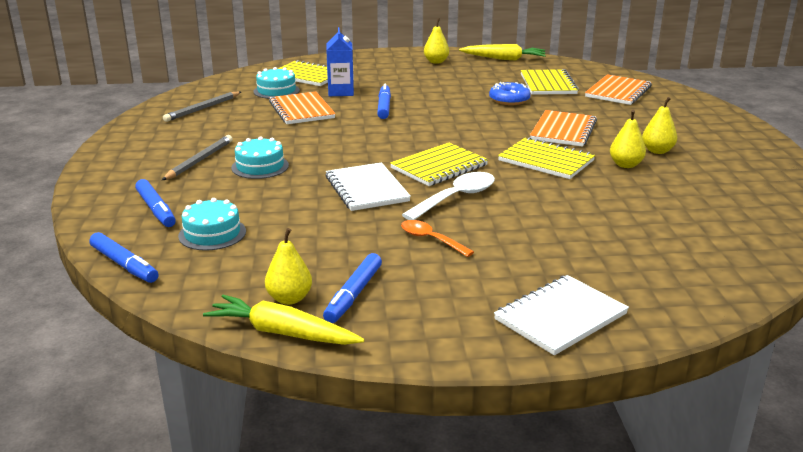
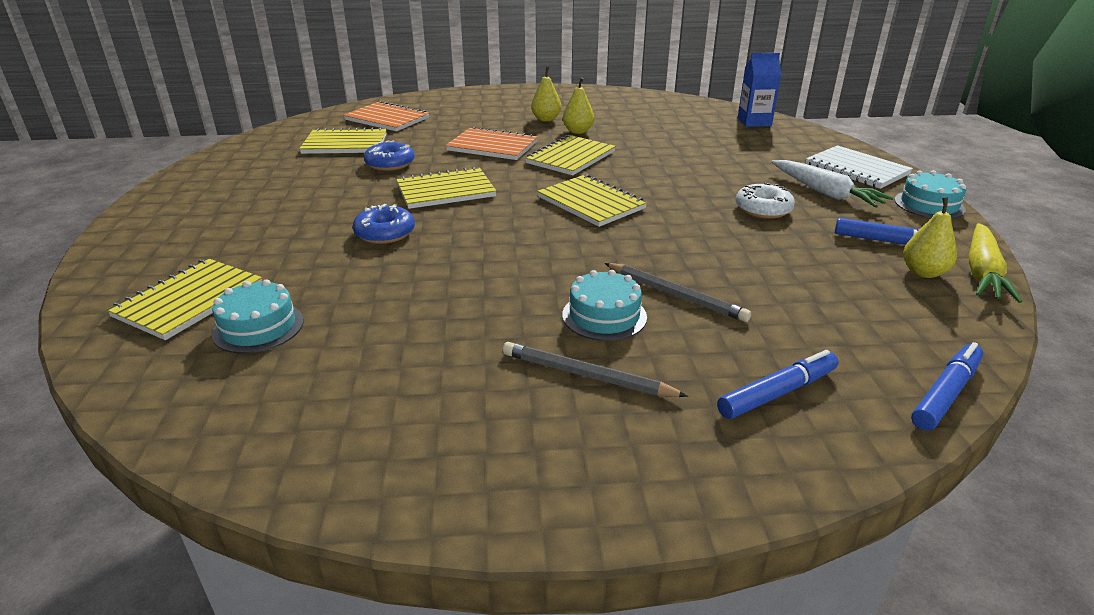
camera: 90 degrees left, 5 degrees up
grey pencil [163,91,241,122] -> grey pencil moved to [605,263,751,322]
turquoise cake [178,198,246,251] -> turquoise cake moved to [894,170,966,219]
orange notebook [269,92,335,124] -> none
white notebook [325,162,411,211] -> none
blue carton [326,27,354,96] -> blue carton moved to [738,53,781,127]
blue marker [377,83,391,119] -> blue donut [353,204,415,244]
orange spoon [401,220,474,257] -> white donut [735,183,795,219]
white spoon [402,172,495,220] -> none
yellow pear [424,18,449,64] -> none
yellow carrot [459,44,546,60] -> none
none -> yellow notebook [396,166,496,209]
none -> white carrot [772,160,894,208]

